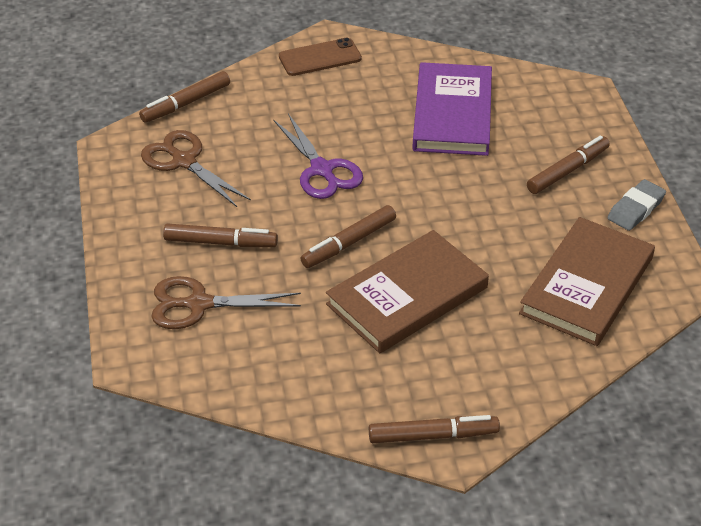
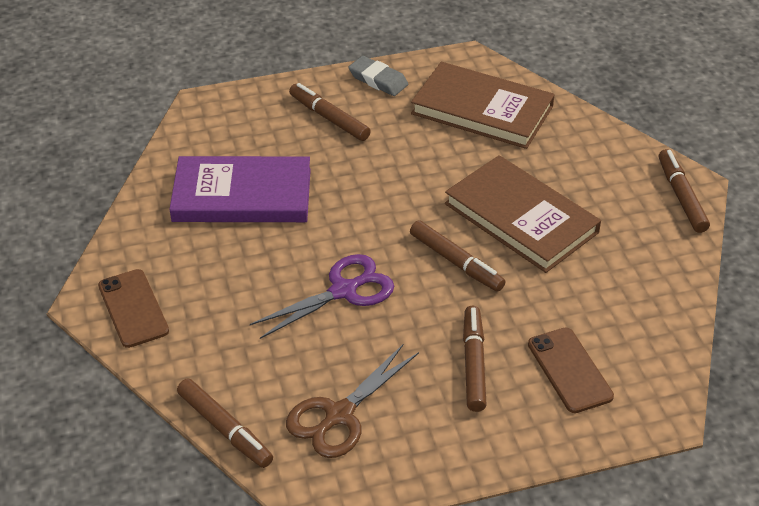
camera: 95 degrees left, 0 degrees up
brown scissors [151,276,301,329] -> brown phone [528,328,614,413]

